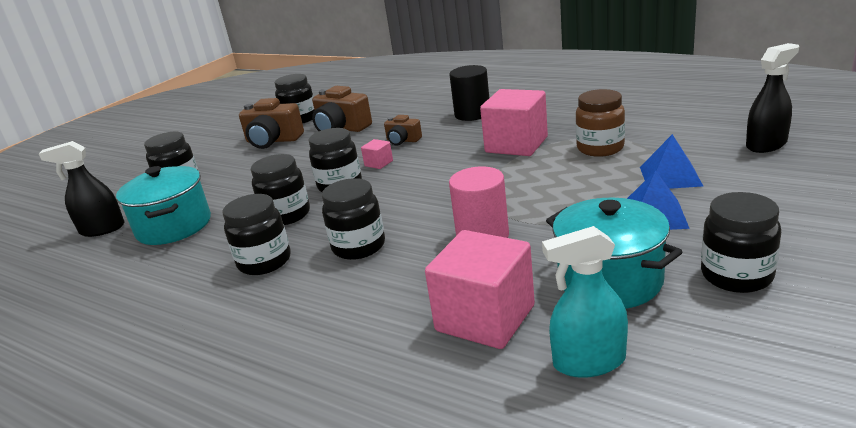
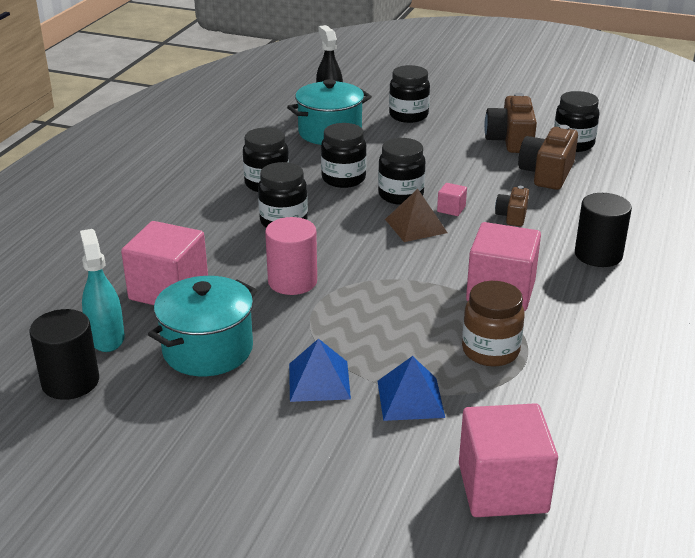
camera: 75 degrees right, 5 degrees up
black jar [701,192,781,293] -> none
black spray bottle [746,43,799,153] -> pink cube [459,403,558,517]
none -> black cylinder [30,309,99,400]
none -> brown pyramid [385,189,448,242]

